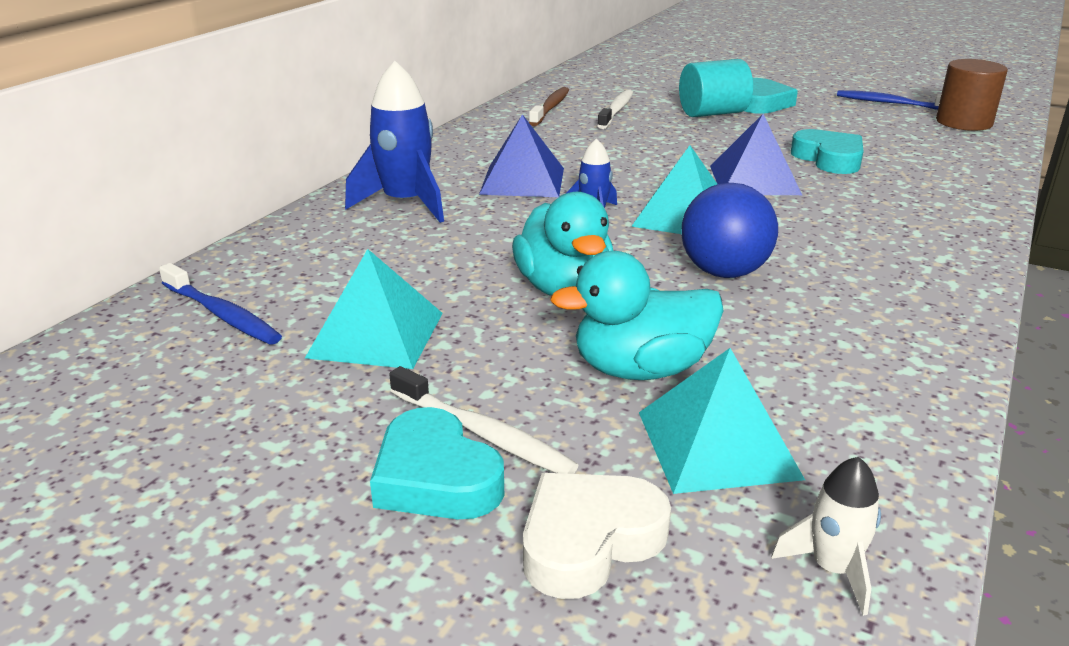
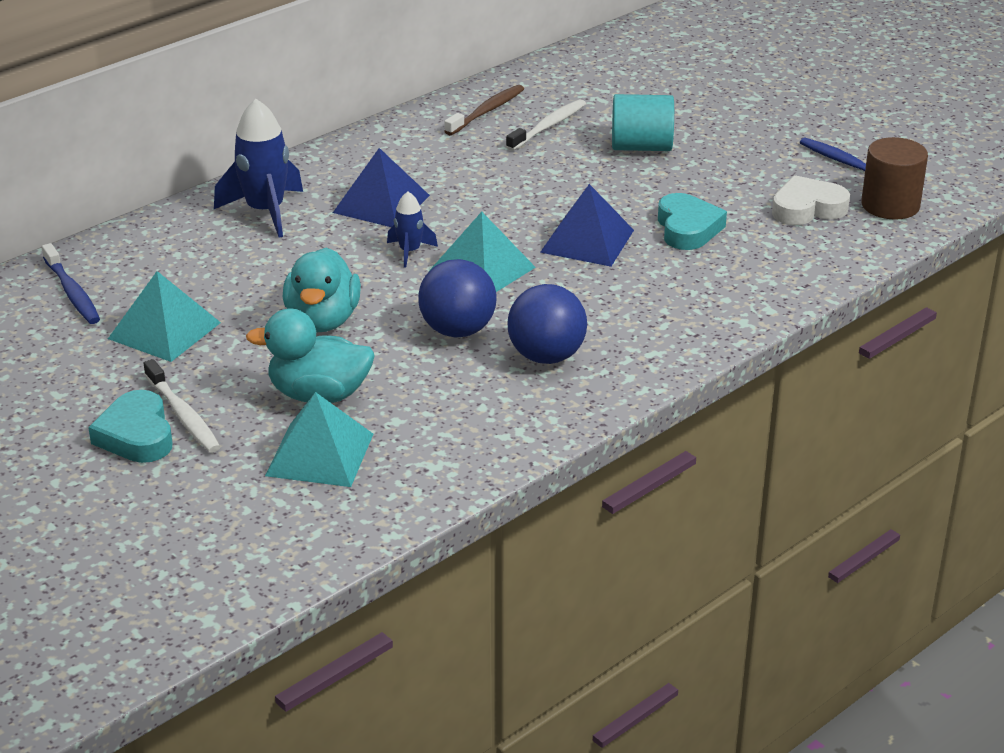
camera: 20 degrees right, 5 degrees up
white heart [523,473,671,599] -> white heart moved to [772,175,850,225]
turquoise heart [745,78,798,114] -> none
white rocket [771,457,881,616] -> none
none -> blue ball [508,284,587,364]

